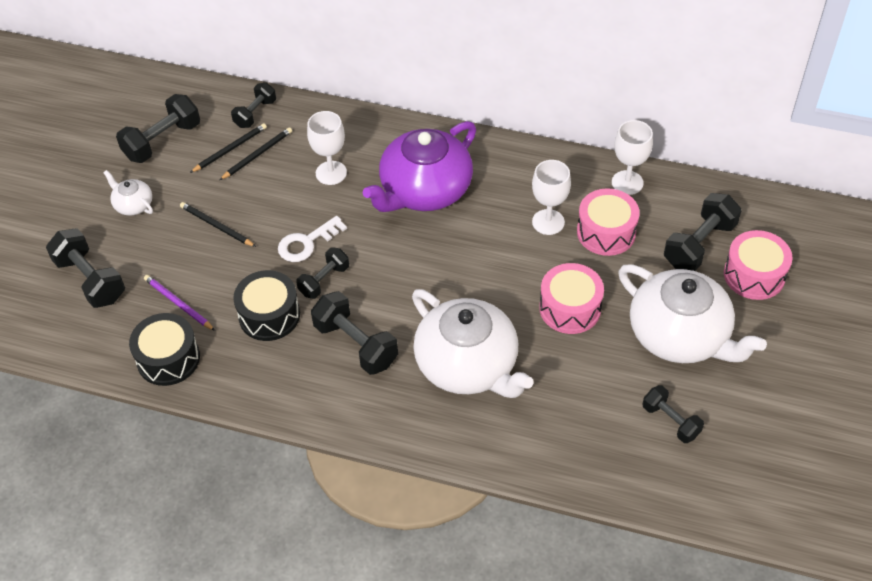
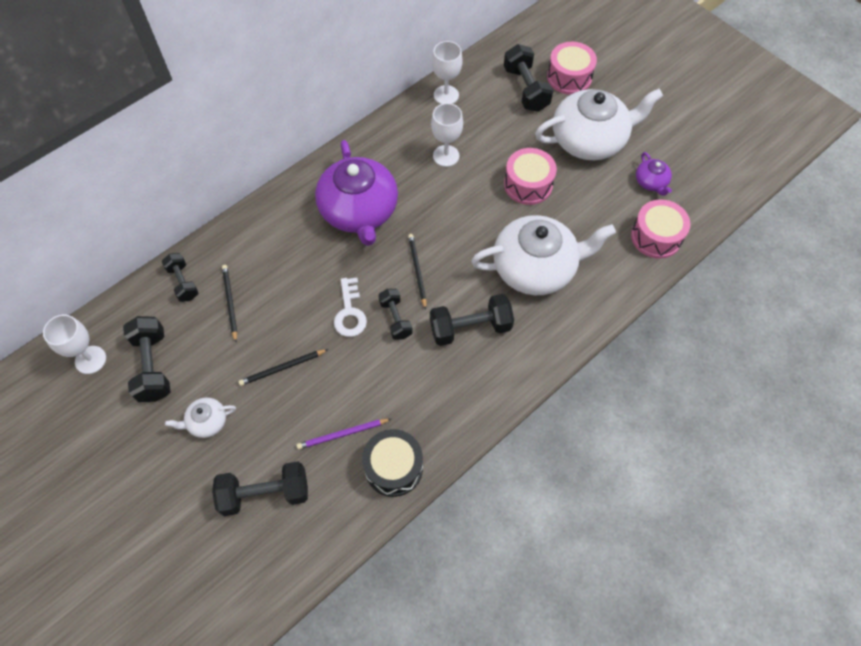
camera: 60 degrees left, 10 degrees up
black pencil [190,123,267,173] -> black pencil moved to [408,234,427,309]
black drum [233,270,300,341] -> none
white goblet [307,111,347,185] -> white goblet moved to [43,315,106,374]
pink drum [577,188,640,256] -> pink drum moved to [631,200,690,259]
black dumbbell [643,385,704,443] -> purple teapot [636,152,672,196]

